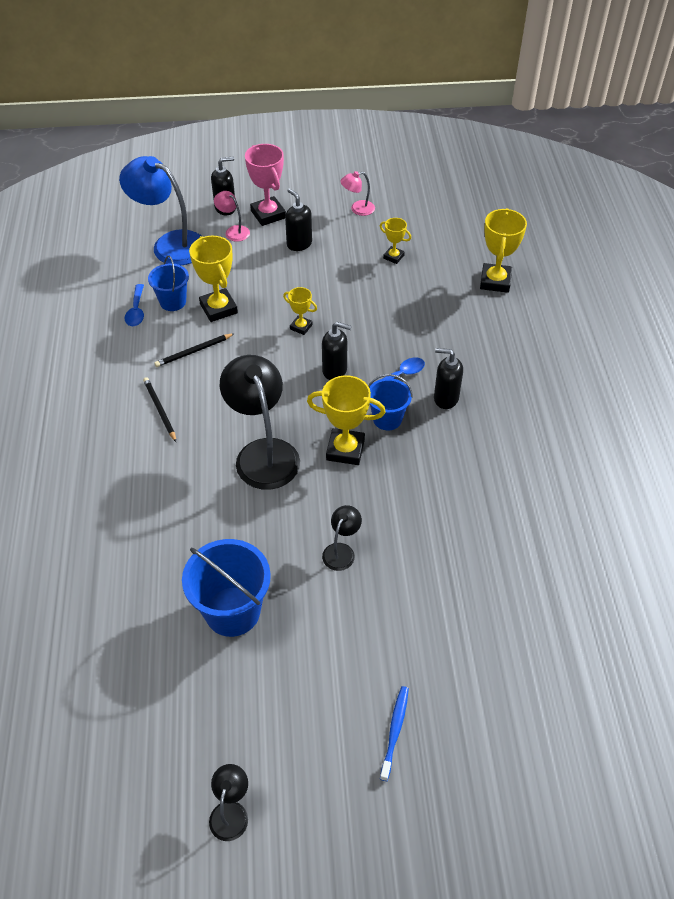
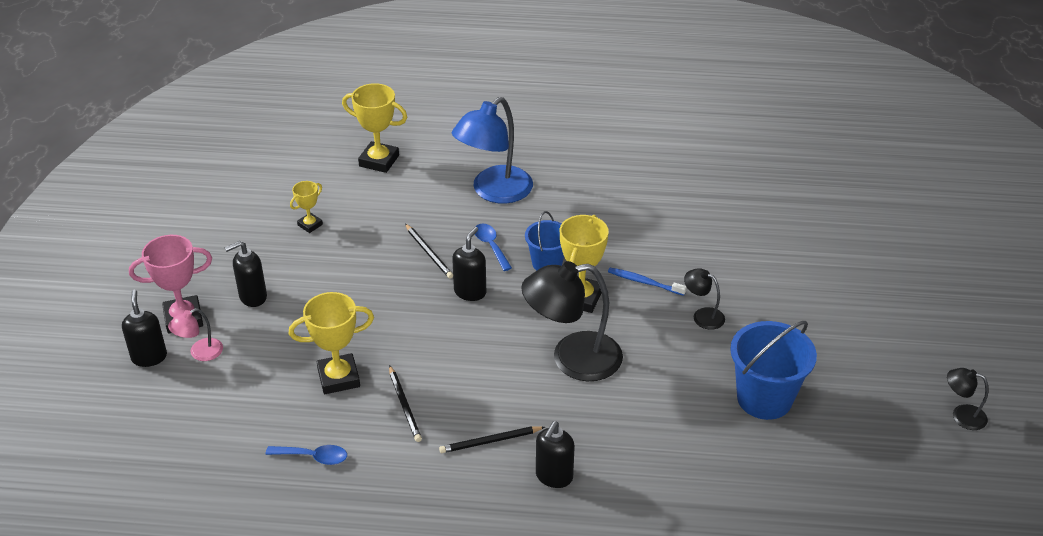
camera: 80 degrees left, 10 degrees down
blue lamp [119,156,201,265] -> blue lamp moved to [452,97,533,204]
blue bucket [148,256,189,311] -> none
yellow trophy [283,287,317,335] -> none
pink lamp [340,171,375,216] -> none
blue toothbrush [380,686,409,781] -> blue toothbrush moved to [608,268,687,296]
black soap dispenser [434,348,463,409] -> black soap dispenser moved to [536,421,575,488]
none -> black pencil [405,224,453,278]

